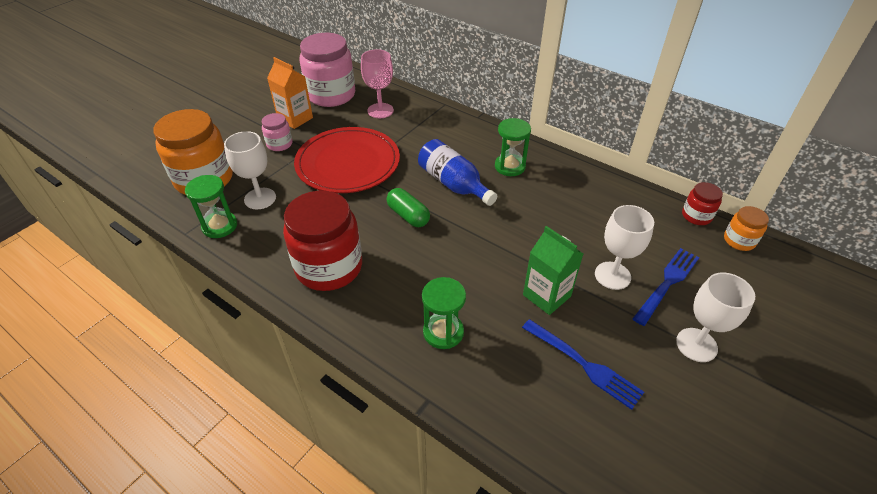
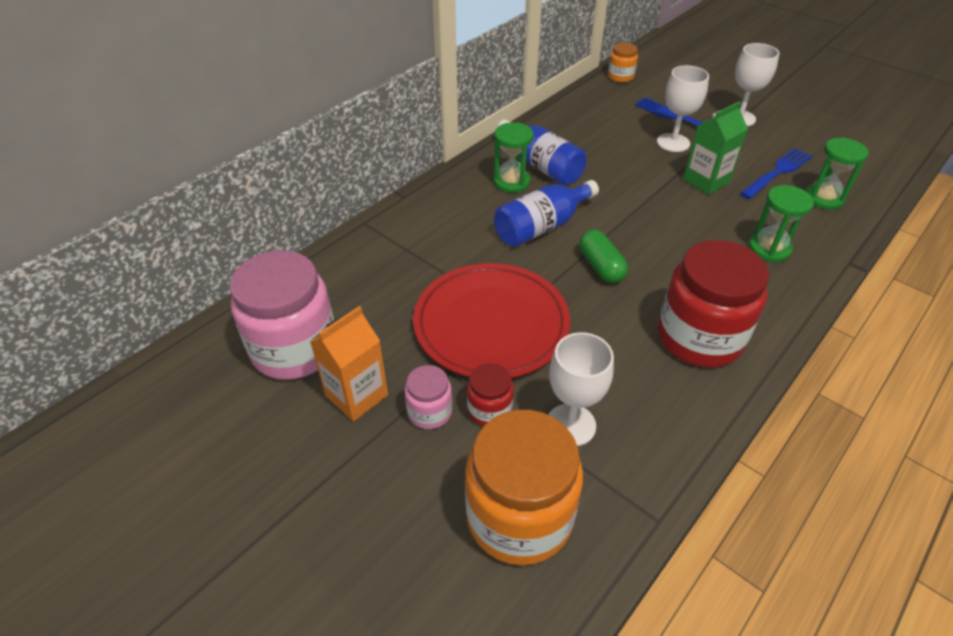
camera: 85 degrees left, 0 degrees up
green hourglass [185,175,237,238] -> green hourglass moved to [805,138,869,210]
pink goblet [361,49,394,118] -> none
green capsule [387,188,430,227] -> green capsule turned 75 degrees counterclockwise [579,230,628,283]
red jar [682,182,723,225] -> red jar moved to [467,363,514,426]
none -> blue bottle [497,119,586,185]

